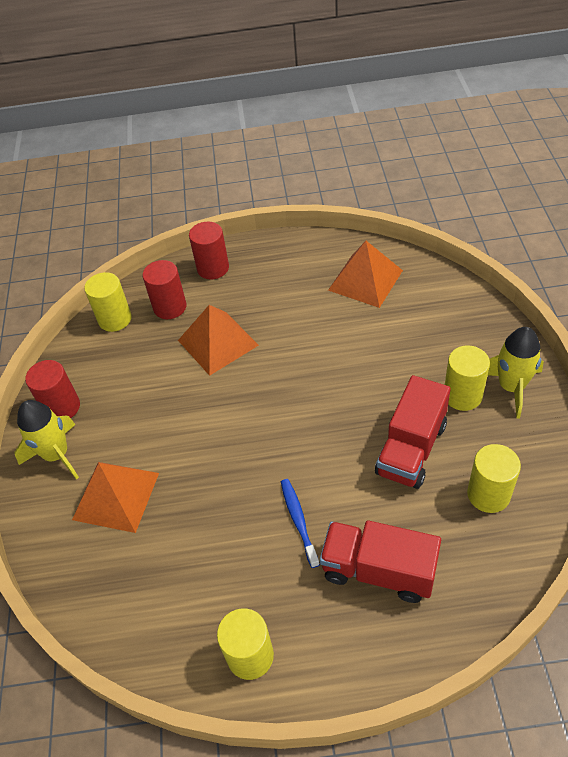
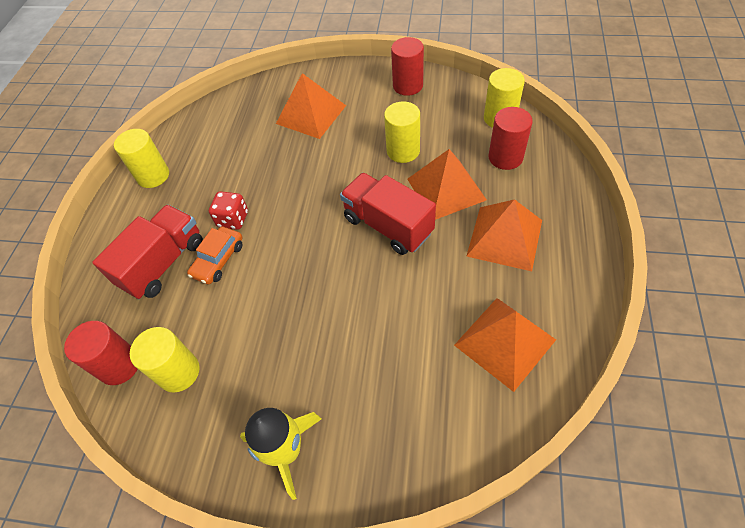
camera: 105 degrees right, 5 degrees up
yellow rocket [15,400,79,479] -> none
red cylinder [189,221,229,280] -> red cylinder moved to [64,321,137,385]
blue toothbrush [281,479,320,568] -> red dice [209,191,248,230]
red truck [375,375,451,489] -> red truck moved to [340,173,436,255]
yellow cylinder [445,345,490,411] -> yellow cylinder moved to [384,101,420,163]
none -> orange car [187,226,242,284]
none -> orange pyramid [467,199,542,271]

